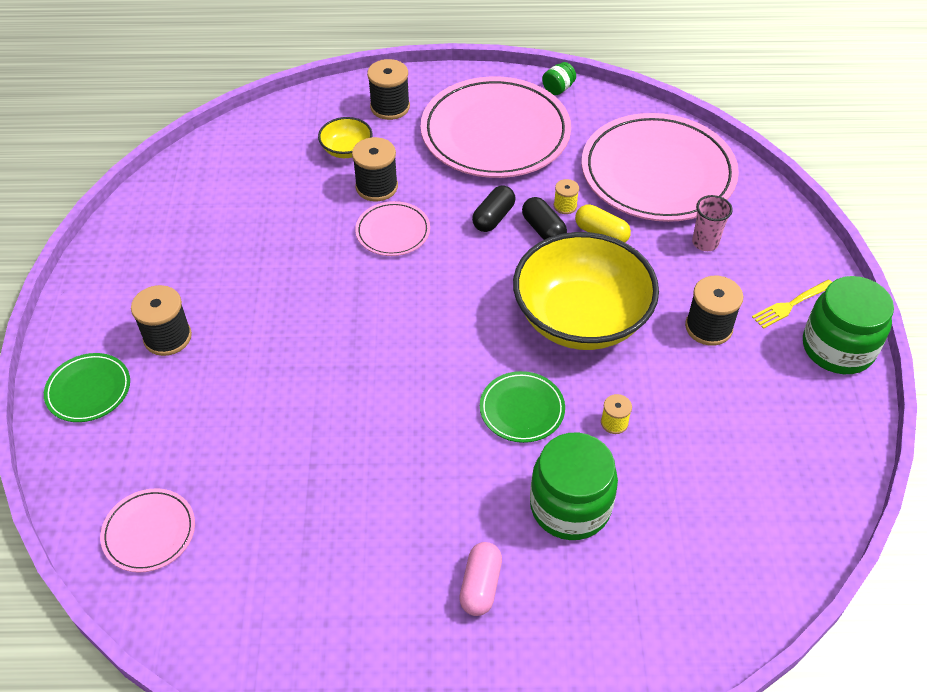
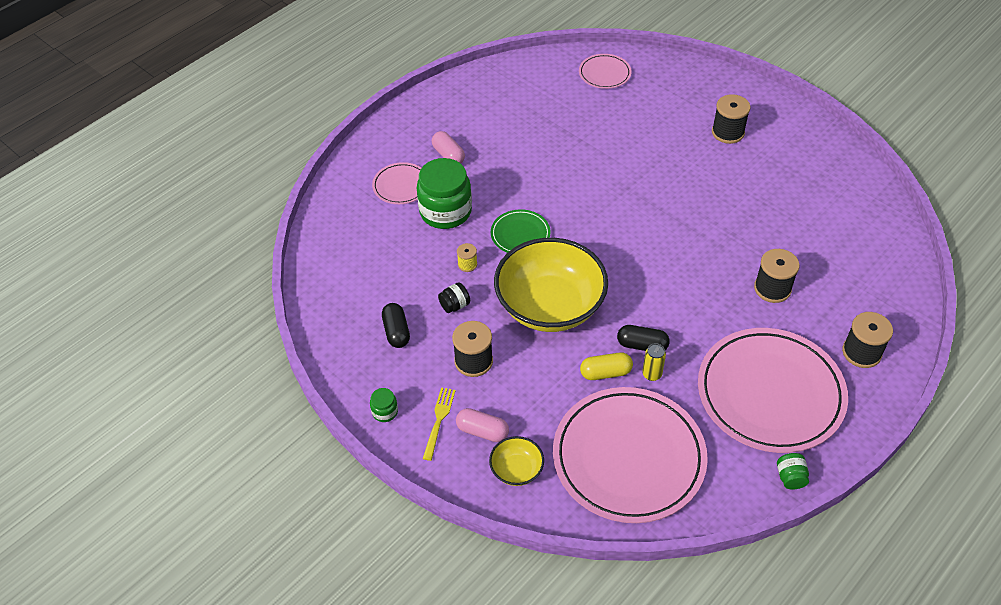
camera: 135 degrees right, 0 degrees up
green plate [44,353,130,422] -> none
yellow bowl [318,117,372,158] -> yellow bowl moved to [489,436,544,486]
pink plate [355,201,430,256] -> pink plate moved to [372,162,421,204]
black capsule [472,186,515,232] -> black capsule moved to [382,303,410,348]
yellow spool [554,179,579,214] -> yellow can [642,343,666,381]
pink cup [692,195,733,251] -> none
green jar [803,276,894,374] -> green jar [370,388,398,422], size x0.44
none -> black jar [438,282,470,313]
none -> pink capsule [456,408,509,442]

